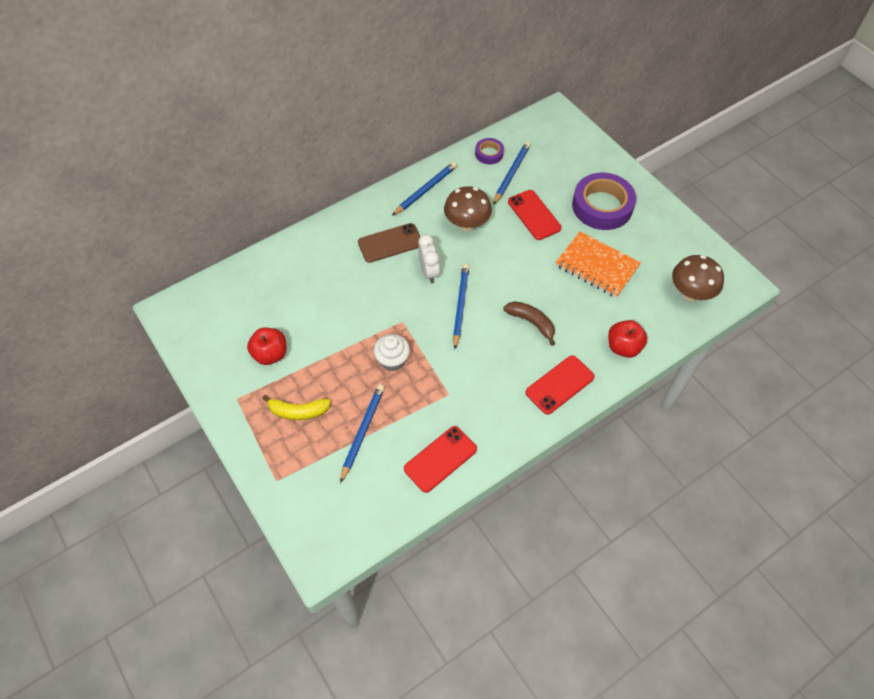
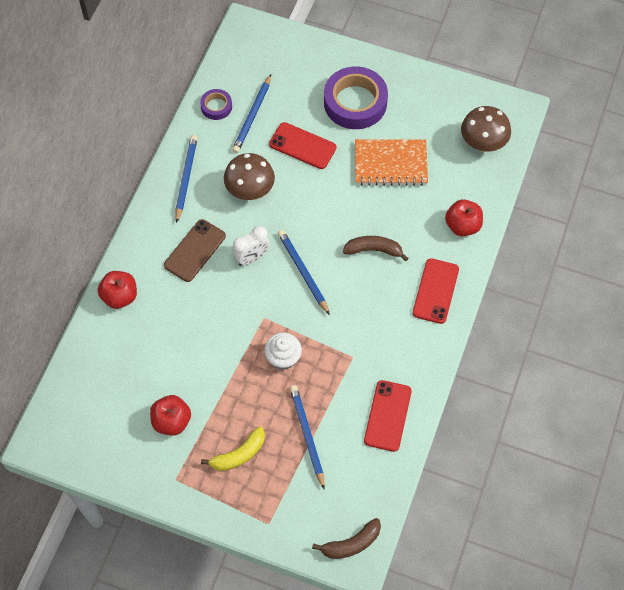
camera: 35 degrees left, 5 degrees up
white clock [418,234,440,283] -> white clock turned 105 degrees clockwise [232,226,270,266]
blue pencil [493,141,531,205] -> blue pencil turned 150 degrees counterclockwise [232,74,271,153]
none -> red apple [98,271,137,309]
none -> brown banana [312,518,381,559]

